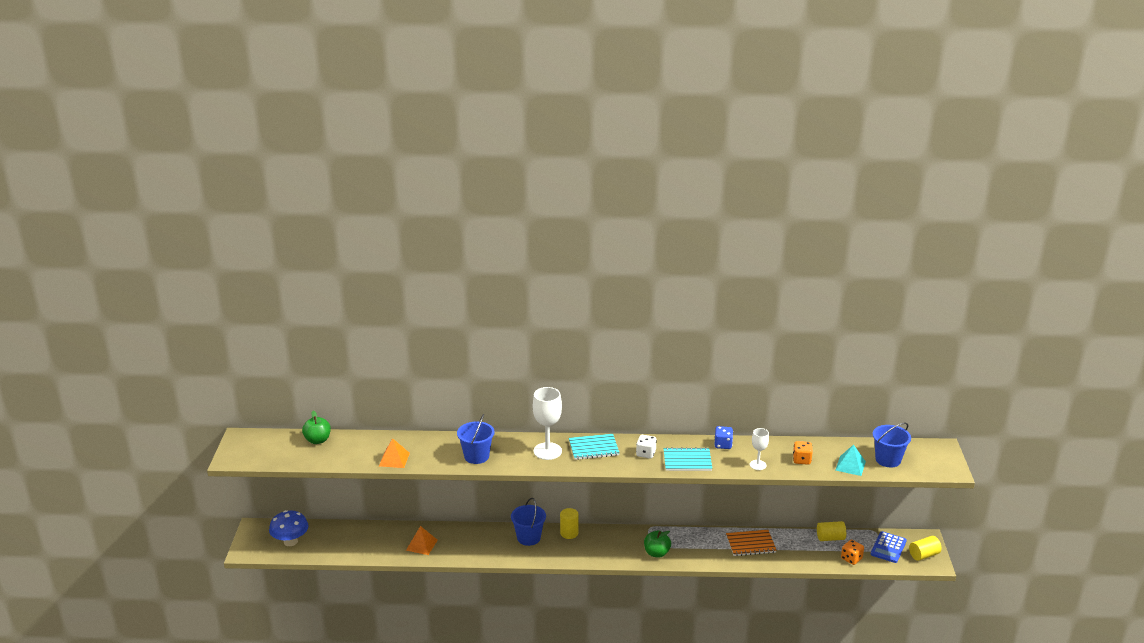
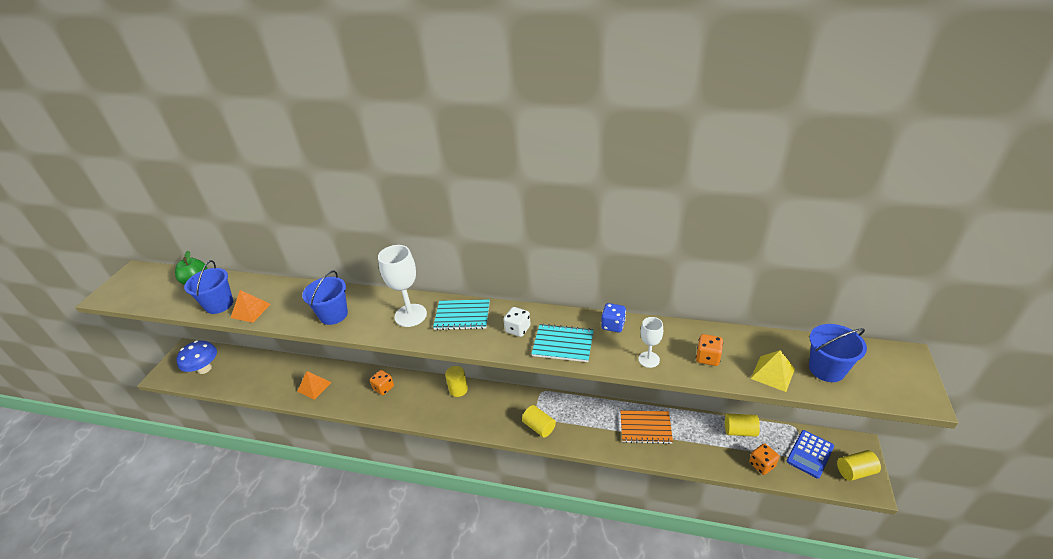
camera: 15 degrees right, 10 degrees up
blue bucket [511,498,546,546] -> blue bucket moved to [184,260,233,314]
green apple [644,531,671,558] -> yellow cylinder [522,405,556,438]
turquoise pyramid [836,445,866,476] -> yellow pyramid [751,350,795,392]
none -> orange dice [370,370,394,395]

